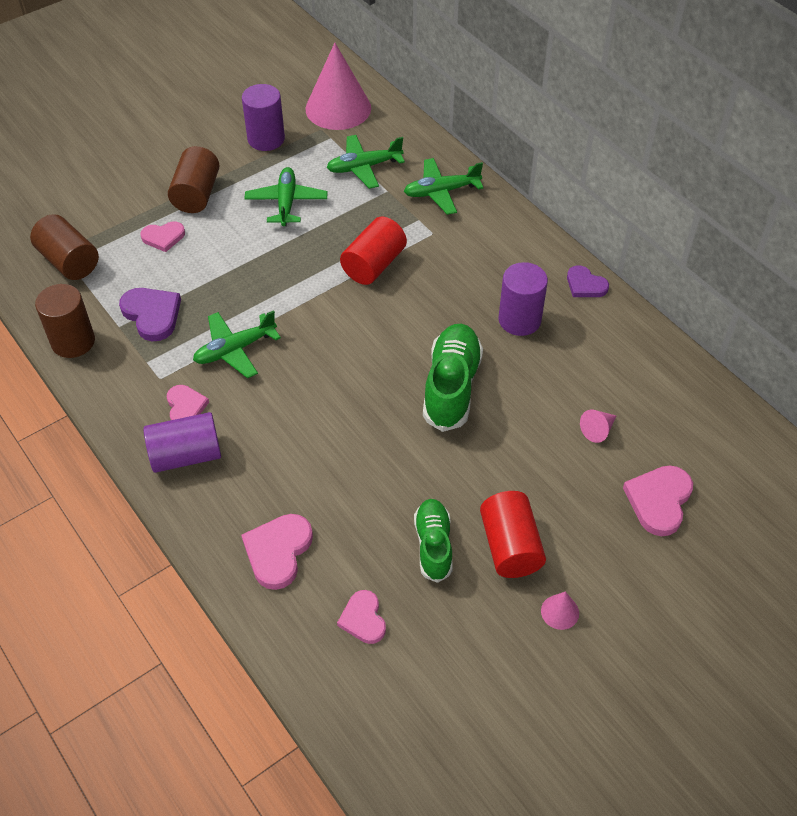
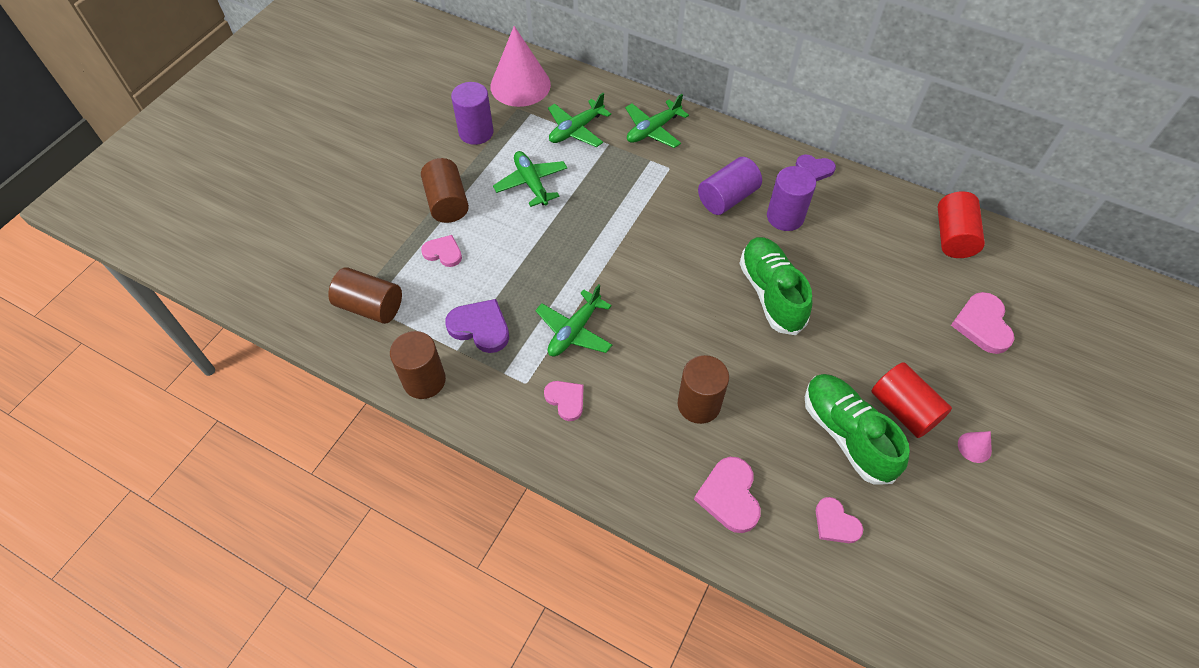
camera: 25 degrees left, 5 degrees up
pink heart [140,221,185,252] -> pink heart turned 120 degrees counterclockwise [421,235,462,267]
purple cylinder [143,412,221,473] -> purple cylinder moved to [698,157,762,215]
red cylinder [340,217,407,285] -> red cylinder moved to [938,191,985,258]
green shoe [414,499,453,583] -> green shoe [805,374,910,485], size x1.56
pink cone [580,410,616,443] -> none
none -> brown cylinder [678,355,729,424]

